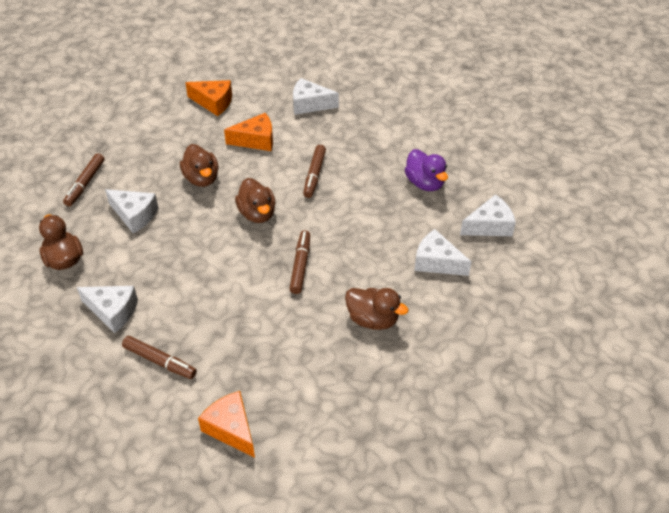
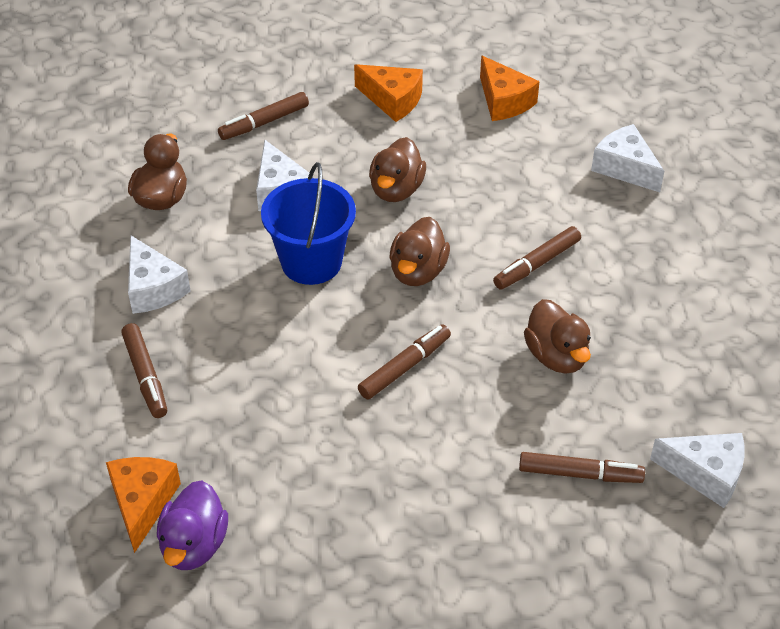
camera: 40 degrees right, 0 degrees up
orange cheese [224,113,273,151] -> orange cheese moved to [354,64,423,122]
brown duck [345,288,409,330] -> brown duck moved to [524,299,591,373]
purple duck [405,149,448,191] -> purple duck moved to [157,480,228,570]
white cheese [414,229,471,276] -> brown marker [519,452,645,483]
none -> blue bucket [261,162,356,285]

